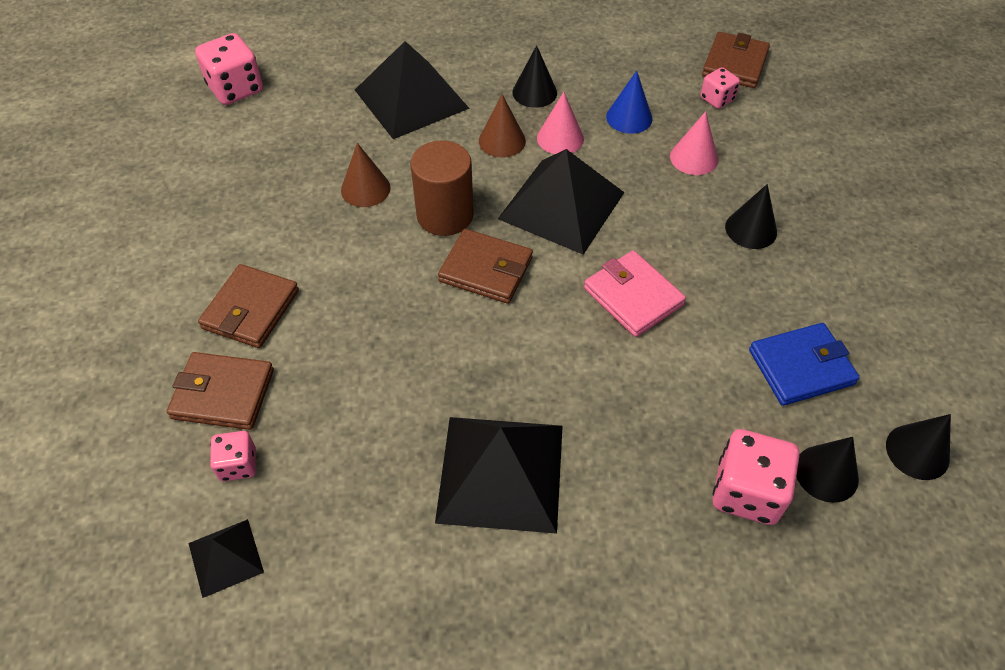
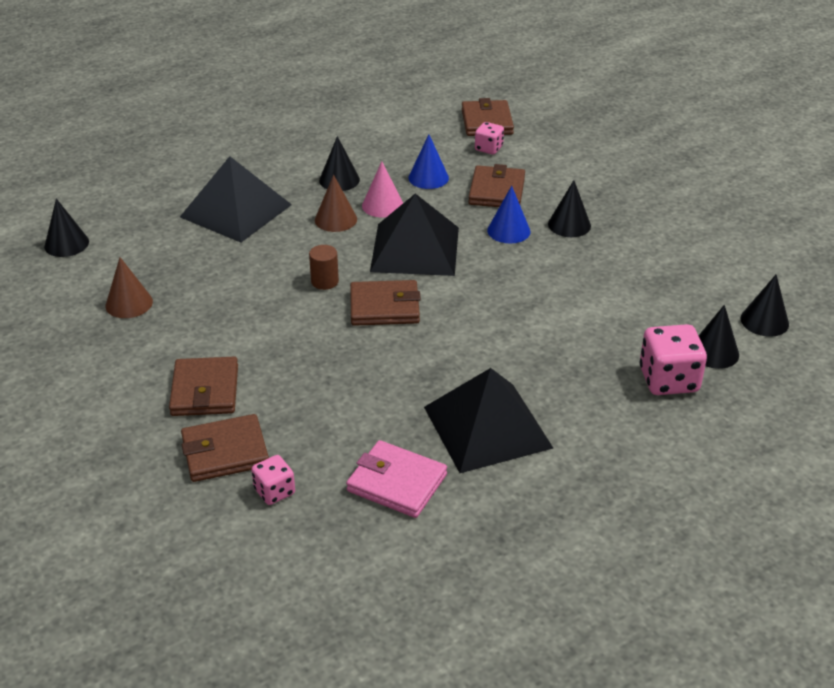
camera: 25 degrees left, 15 degrees down
black pyramid [188,519,264,598] -> none
pink dice [195,33,263,105] -> black cone [44,198,89,257]
brown cone [341,143,391,207] -> brown cone moved to [105,257,153,318]
brown cylinder [410,141,474,236] -> brown cylinder [309,245,339,290], size x0.54
pink wallet [584,250,686,337] -> pink wallet moved to [346,440,447,518]
pink cone [670,111,718,175] -> brown wallet [468,164,525,207]
blue wallet [749,323,860,406] -> none
none -> blue cone [487,186,530,244]

